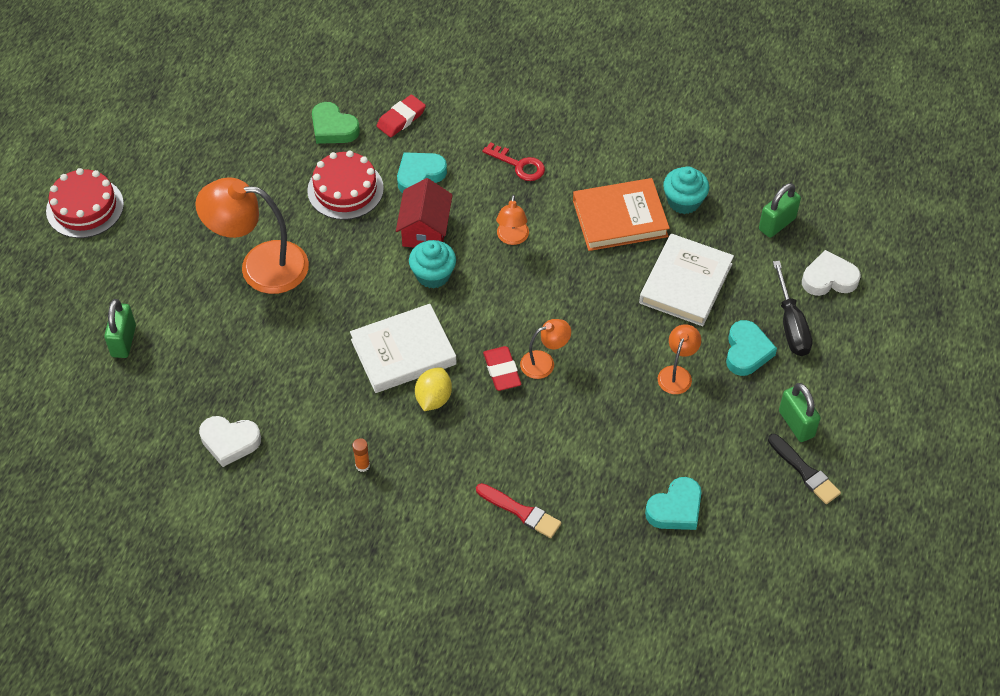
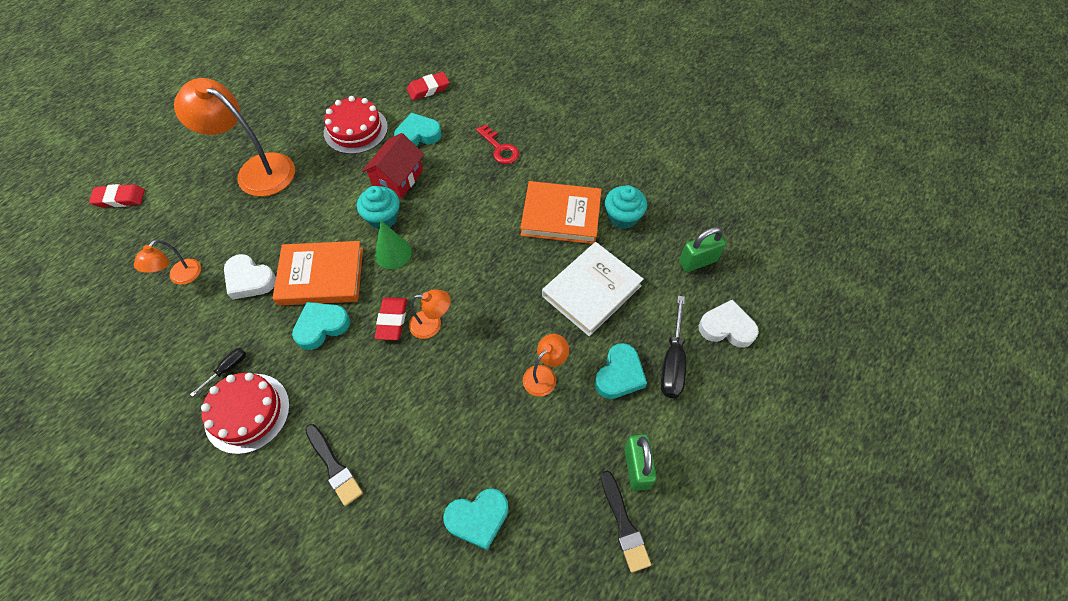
camera: 20 degrees right, 5 degrees up
red cake [46,168,124,238] -> red cake moved to [201,373,290,454]
green padlock [104,299,136,358] -> red eraser [89,184,145,207]
white heart [199,416,261,467] -> white heart moved to [224,254,276,300]
green heart [312,102,360,144] -> none
white book [350,304,457,393] -> orange book [272,241,363,306]
orange glue stick [352,438,370,472] -> black screwdriver [190,348,246,397]
yellow lemon [415,367,452,411] -> turquoise heart [292,302,350,350]
red brush [476,483,561,538] -> black brush [305,424,363,506]
orange lamp [496,195,529,245] -> orange lamp moved to [134,240,201,285]
none -> green cone [375,221,412,269]

